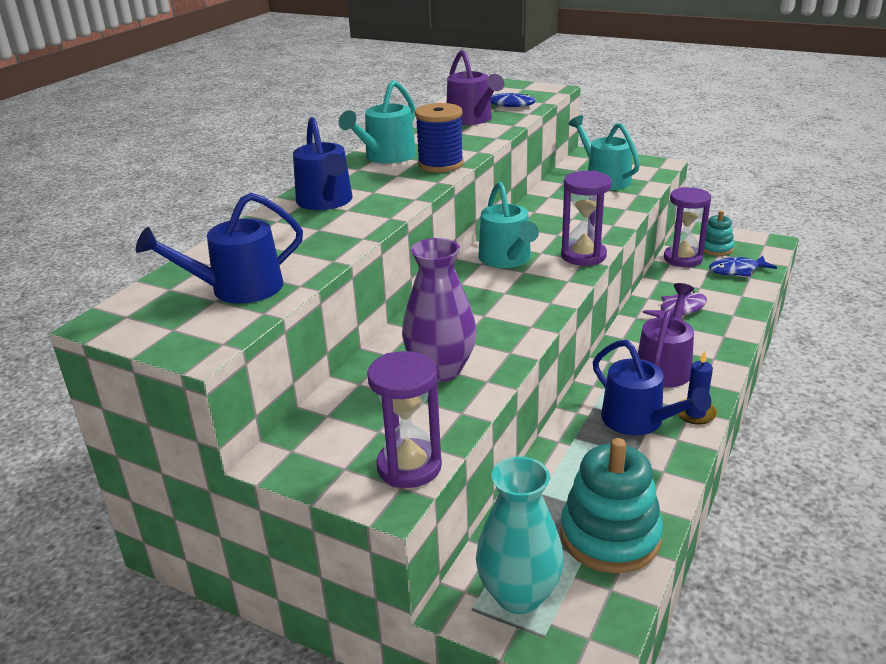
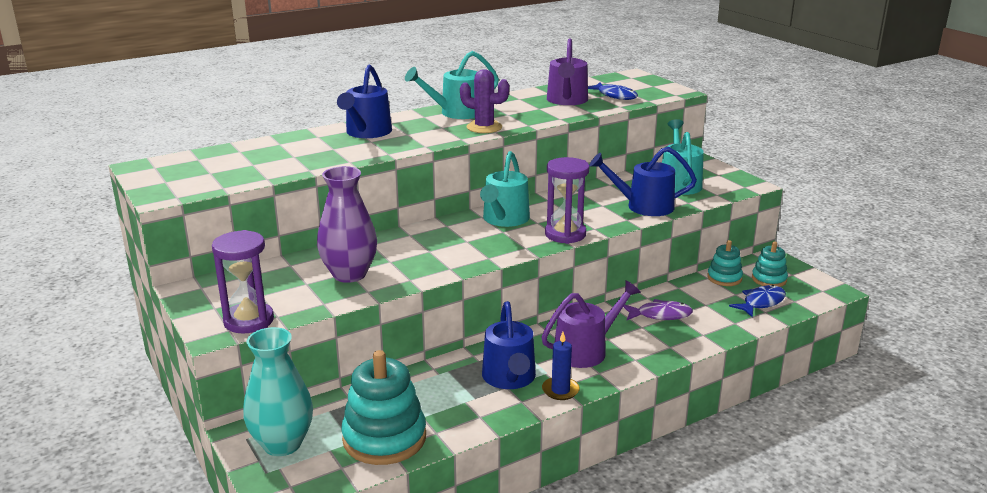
camera: 30 degrees right, 5 degrees down
blue watering can [136,193,303,304] -> blue watering can moved to [589,147,697,216]
blue spool [415,103,464,173] -> purple cactus [460,69,509,133]
purple hourglass [664,187,711,267] -> turquoise stacking toy [707,240,743,286]
blue fish [709,256,777,277] -> blue fish turned 120 degrees clockwise [729,285,786,318]

